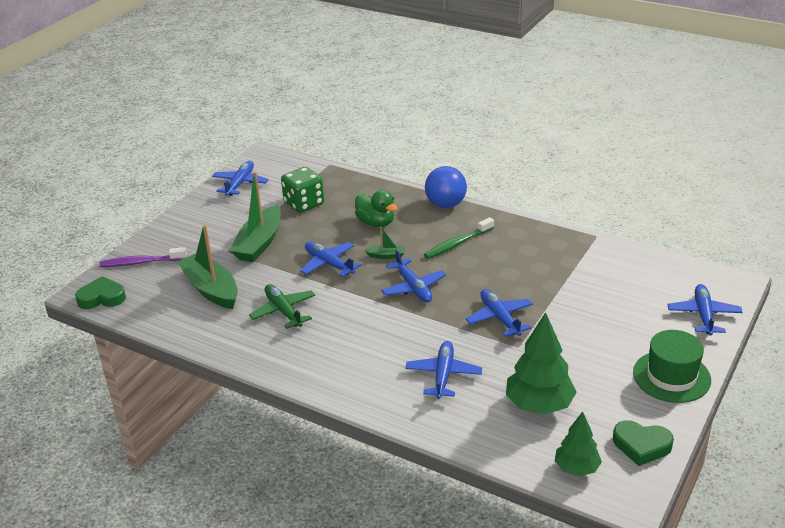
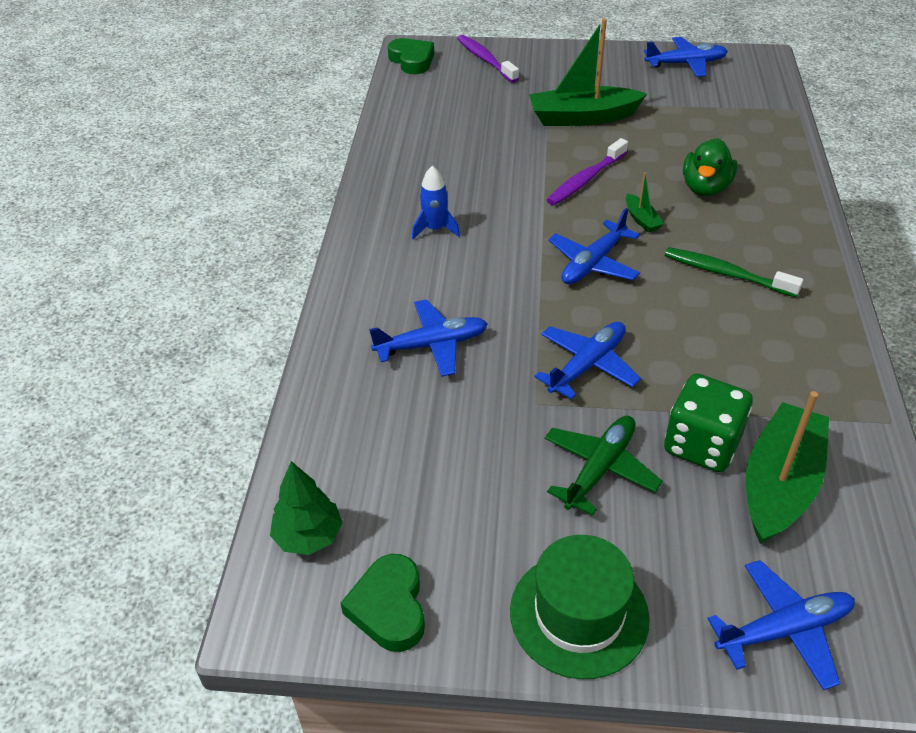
camera: 65 degrees right, 10 degrees up
green boat [177,225,238,309] -> green boat moved to [746,391,829,544]
green plane [249,284,315,329] -> green plane moved to [544,416,663,516]
green dice [281,167,324,213] -> green dice moved to [664,374,753,472]
blue plane [300,242,362,277] -> purple toothbrush [547,138,628,205]
blue ball [425,166,467,208] -> none
green tree [506,312,577,415] -> none
none -> blue rocket [412,165,460,239]

